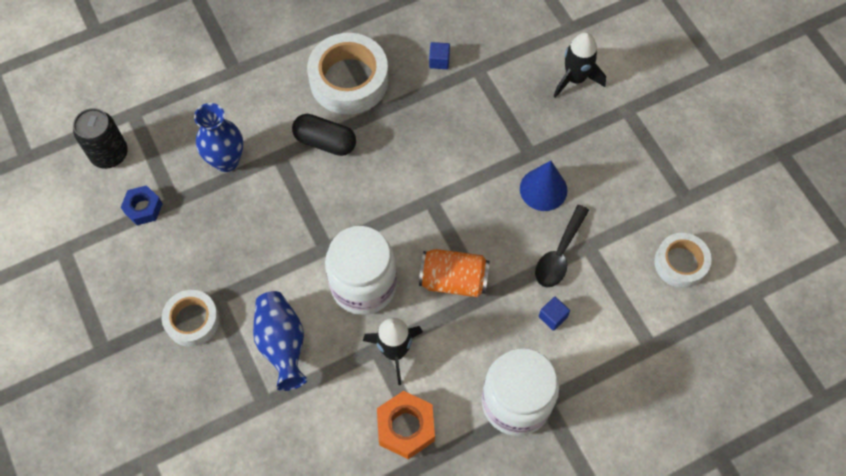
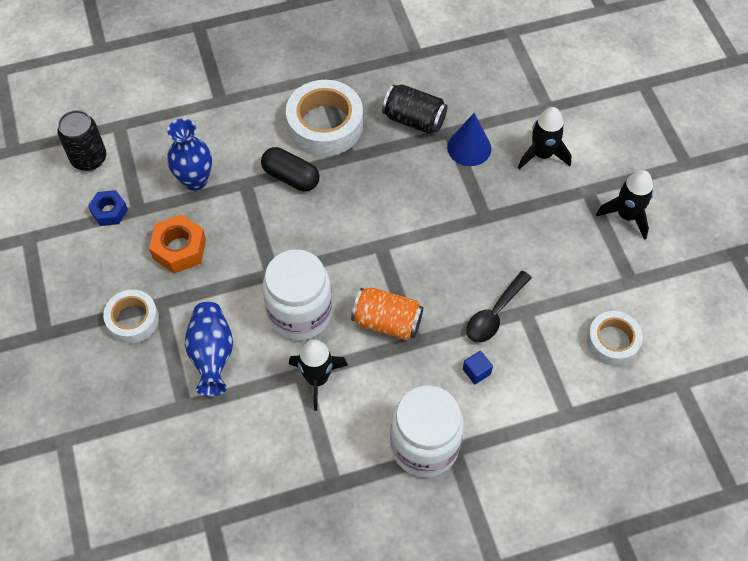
camera: 10 degrees right, 5 degrees down
orange nut [377,391,435,459] -> orange nut moved to [149,214,206,273]
blue cube [429,42,450,69] -> black can [382,84,448,134]
blue cone [520,161,567,211] -> blue cone moved to [447,113,491,166]
none -> black rocket [596,170,653,240]

